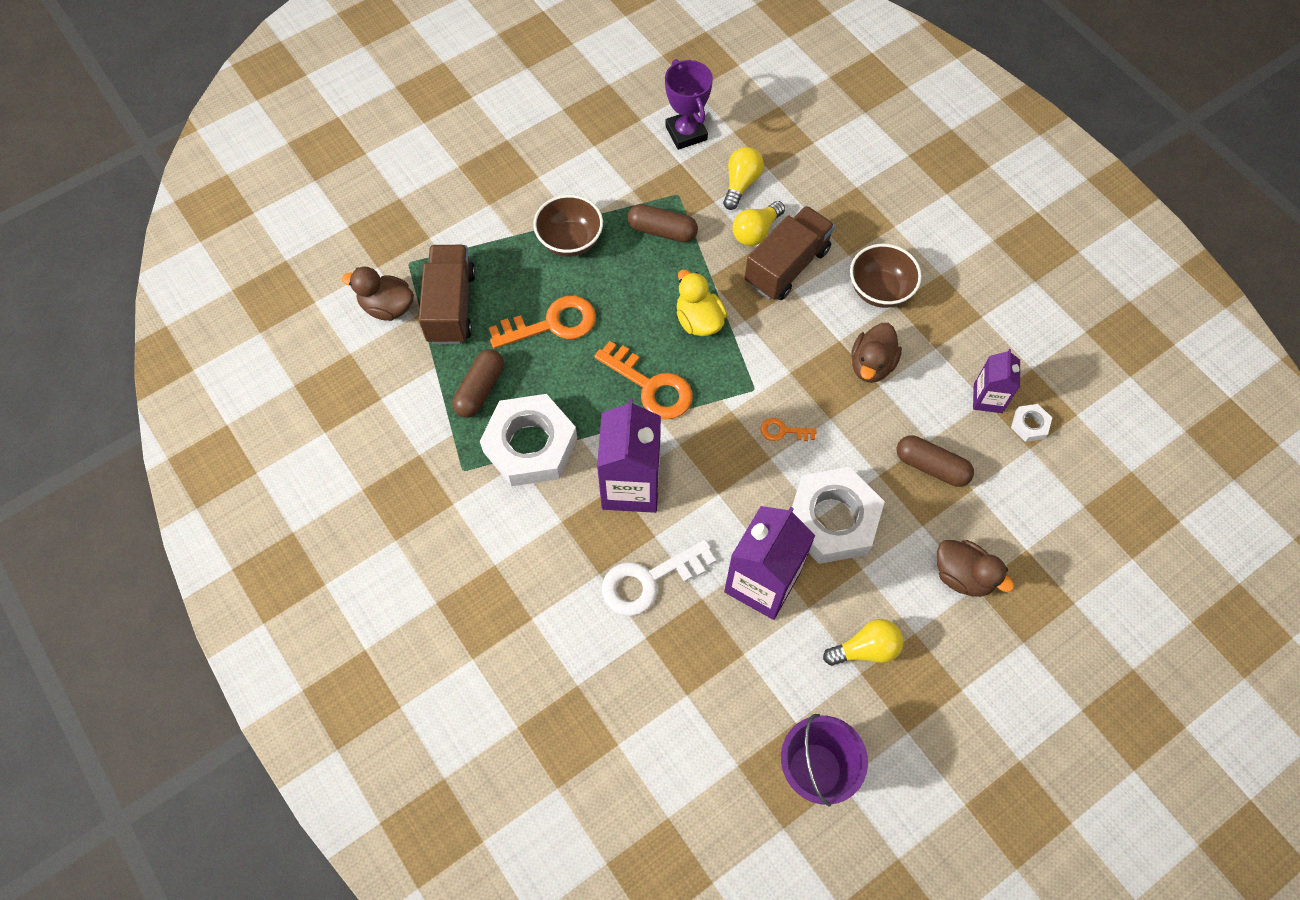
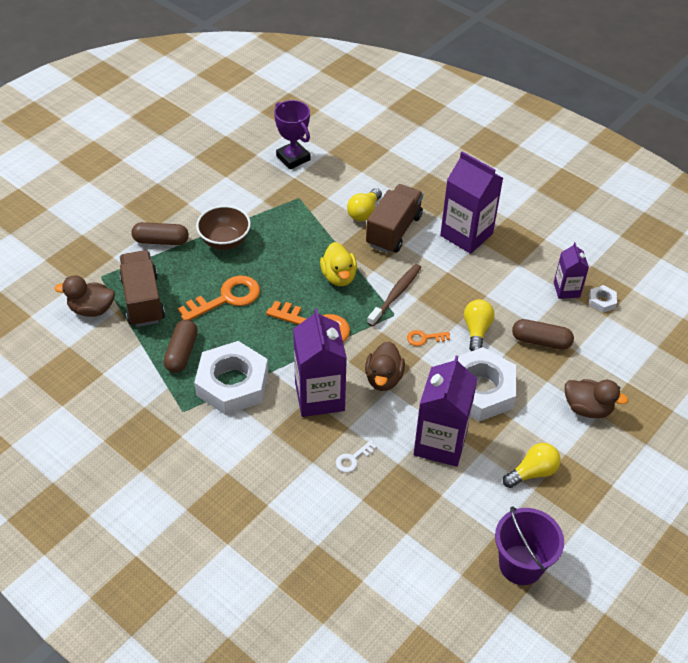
camera: 15 degrees left, 15 degrees down
white key [602,539,716,616] -> white key [336,440,377,473], size x0.49
brown capsule [627,204,698,243] -> brown capsule moved to [131,222,189,245]
yellow duck [677,270,727,336] -> yellow duck turned 150 degrees counterclockwise [320,242,357,286]
yellow light bulb [723,147,764,210] -> yellow light bulb moved to [464,299,494,351]
brown bowl [850,244,922,308] -> purple carton [440,151,503,254]
brown duck [851,323,902,383] -> brown duck moved to [365,341,405,391]
none -> brown toothbrush [367,264,421,327]

